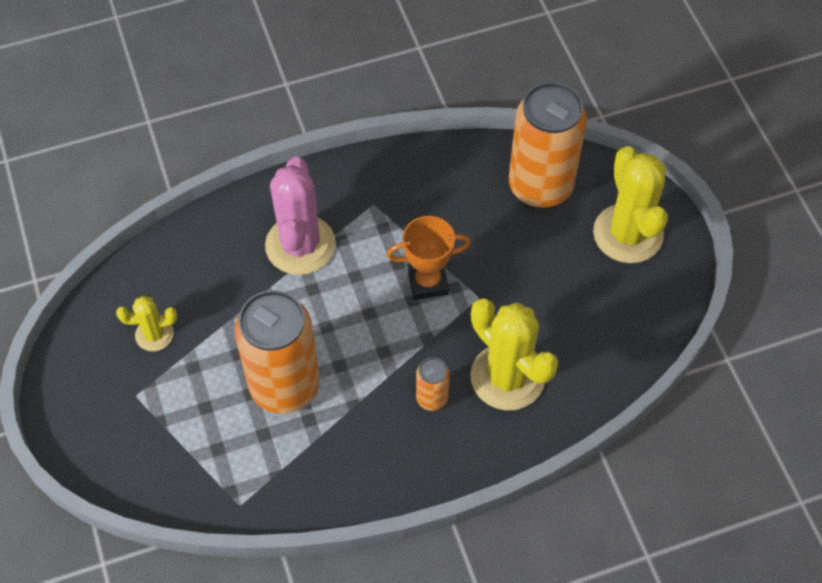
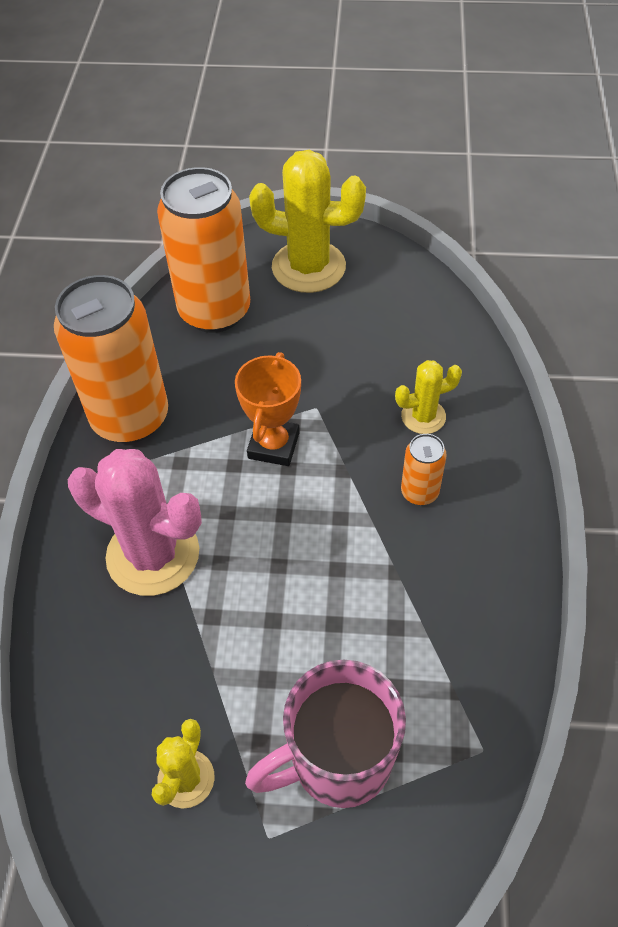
camera: 65 degrees left, 5 degrees down
orange can [235,290,320,414] -> orange can moved to [54,275,168,444]
yellow cactus [470,298,558,410] -> yellow cactus [395,360,462,434], size x0.53
none -> pink mug [245,659,406,808]

